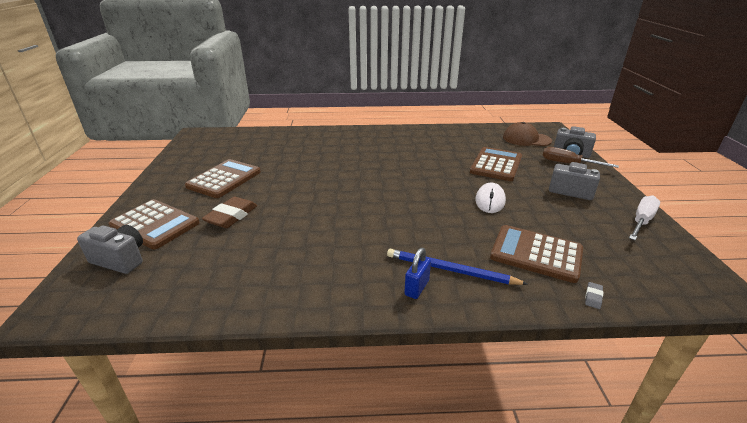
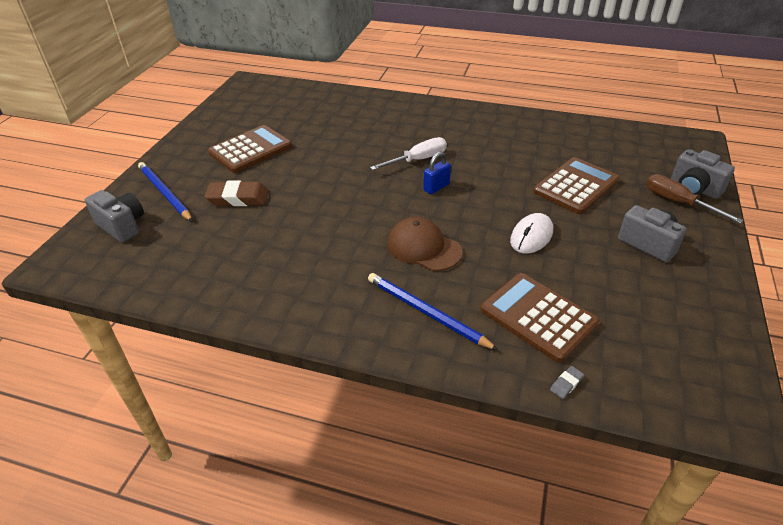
camera: 20 degrees right, 10 degrees up
brown calculator [108,199,200,249] -> blue pencil [138,162,193,222]
brown eraser [202,197,257,228] -> brown eraser turned 45 degrees clockwise [205,180,269,206]
blue padlock [404,248,431,299] -> blue padlock moved to [423,151,451,194]
brown cap [503,122,552,146] -> brown cap moved to [387,217,462,271]
white screwdriver [629,196,660,240] -> white screwdriver moved to [370,137,447,170]

